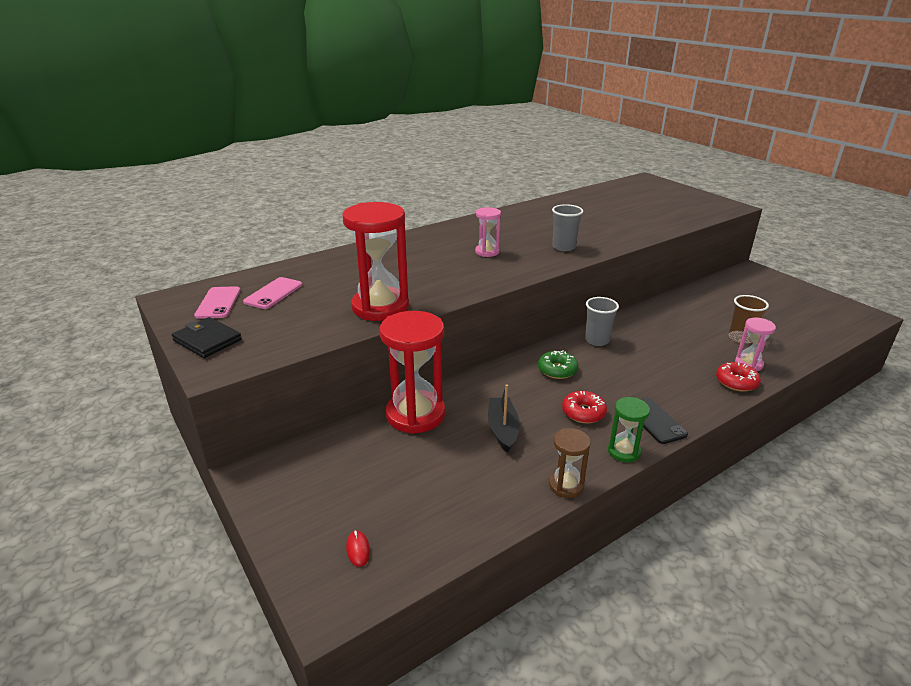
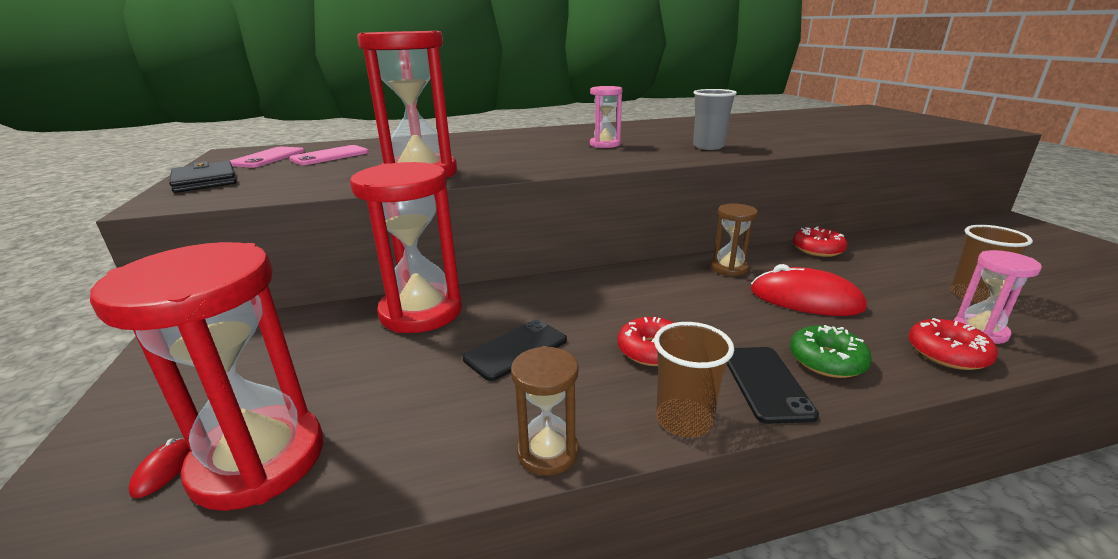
camera: 20 degrees right, 5 degrees down
black boat [488,384,520,453] -> black phone [463,319,567,381]
green donut [538,350,578,379] -> green donut moved to [790,325,872,378]
grey cup [585,297,619,346] -> brown hourglass [711,204,758,276]
green hourglass [608,397,650,462] -> brown cup [654,322,734,437]
none -> red hourglass [90,242,323,511]
none -> red mouse [751,264,867,316]
none -> red donut [793,226,848,257]

